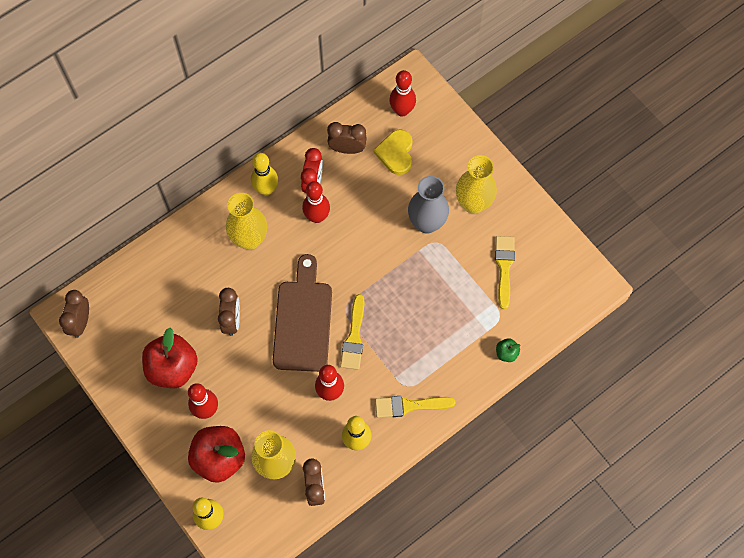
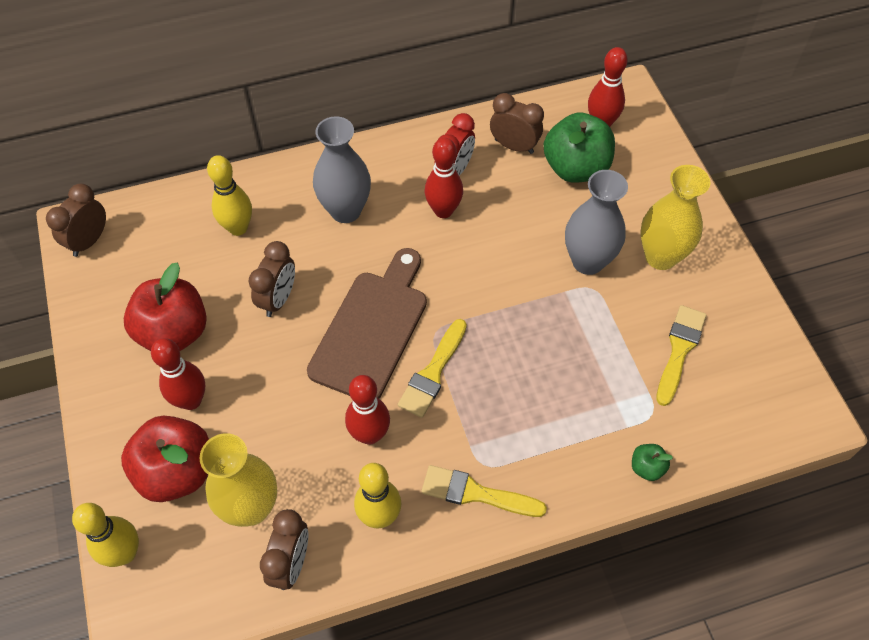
camera: 20 degrees right, 10 degrees down
yellow vase [226,193,267,250] -> grey vase [313,116,371,223]
yellow bowling pin [251,153,278,196] -> yellow bowling pin moved to [207,155,252,236]
yellow heart [373,129,413,175] -> green apple [543,112,615,183]

